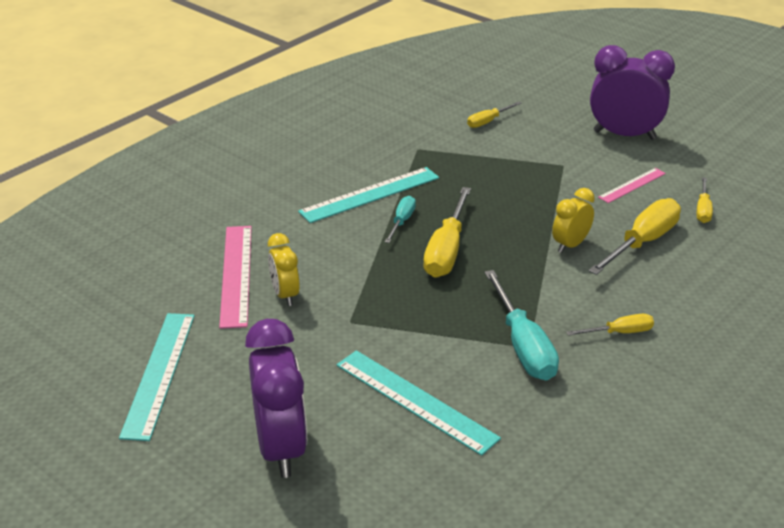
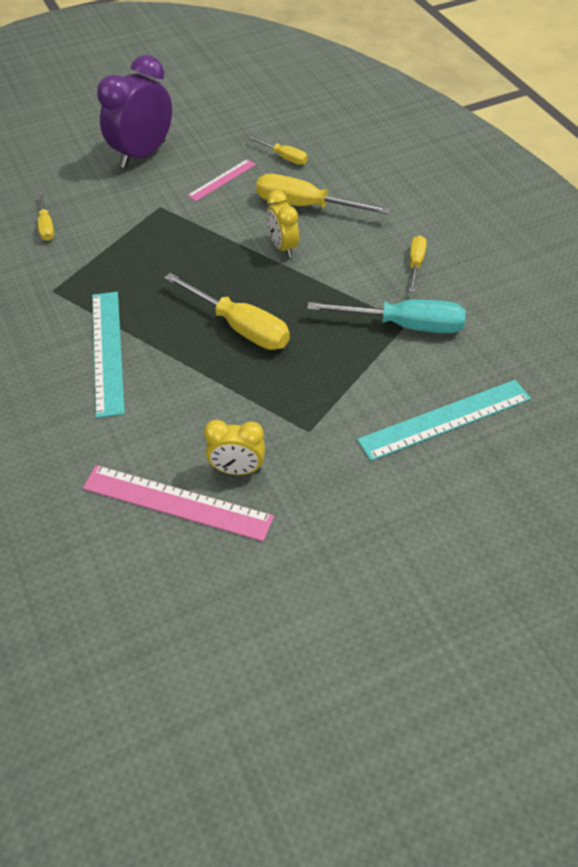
camera: 65 degrees left, 15 degrees up
turquoise ruler [119,313,195,441] -> none
purple clock [245,319,307,478] -> none
turquoise screwdriver [385,196,416,243] -> none
yellow screwdriver [588,198,681,275] -> yellow screwdriver turned 45 degrees counterclockwise [256,174,392,215]
pink ruler [598,168,666,203] -> pink ruler turned 60 degrees clockwise [187,159,256,201]

